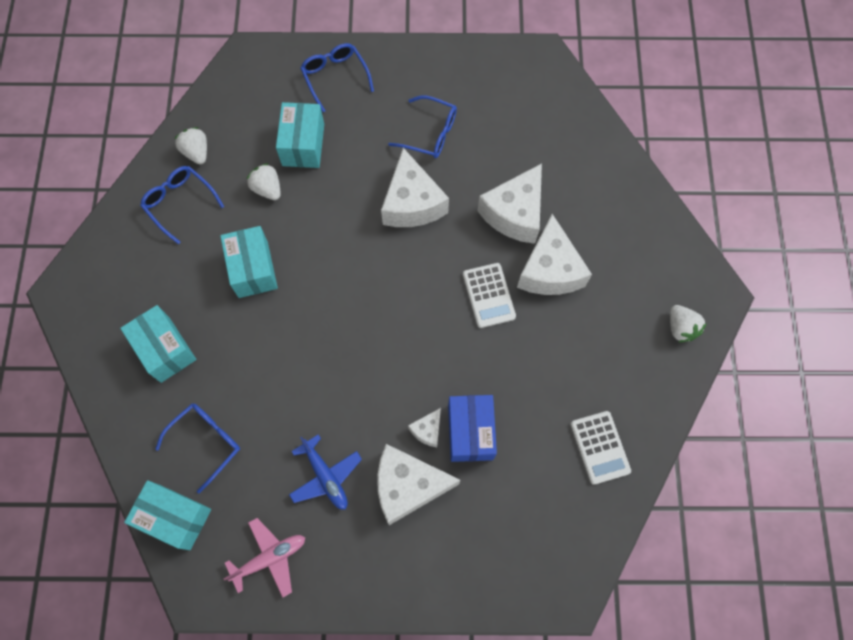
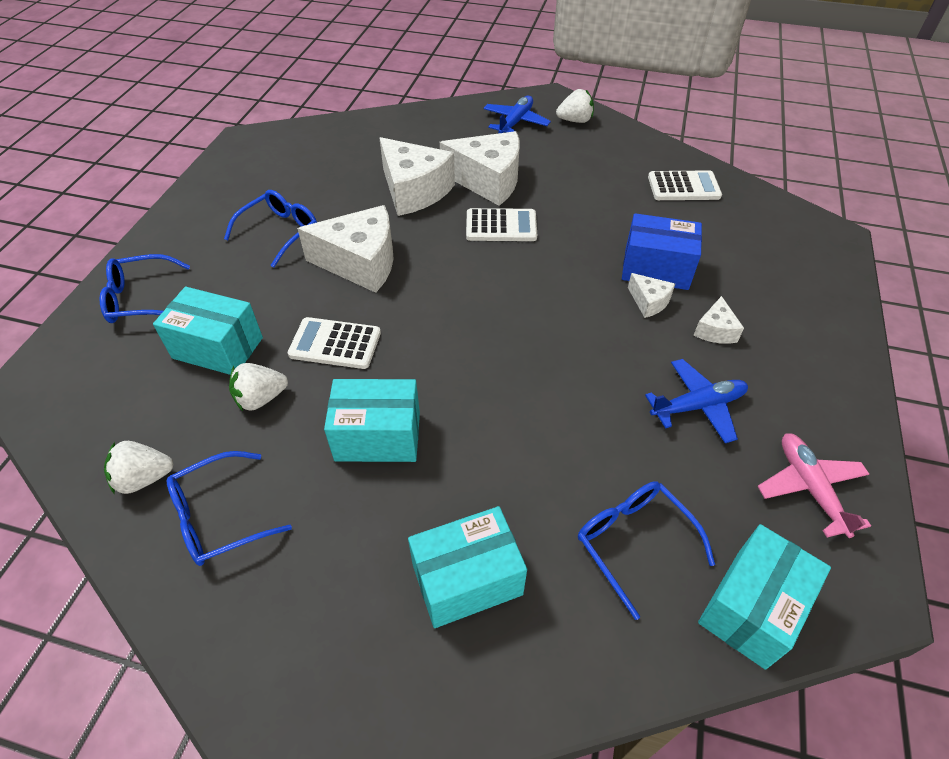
camera: 75 degrees left, 20 degrees down
white cheese [377,444,460,525] -> white cheese [694,296,744,344], size x0.47
none -> white calculator [287,317,381,369]
none -> blue plane [483,96,551,133]

